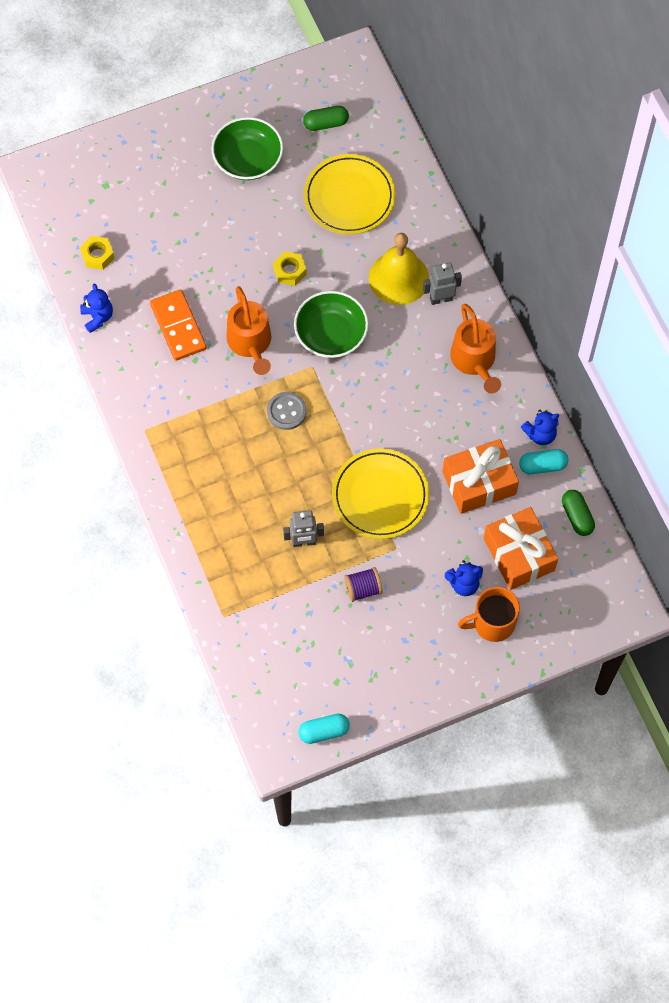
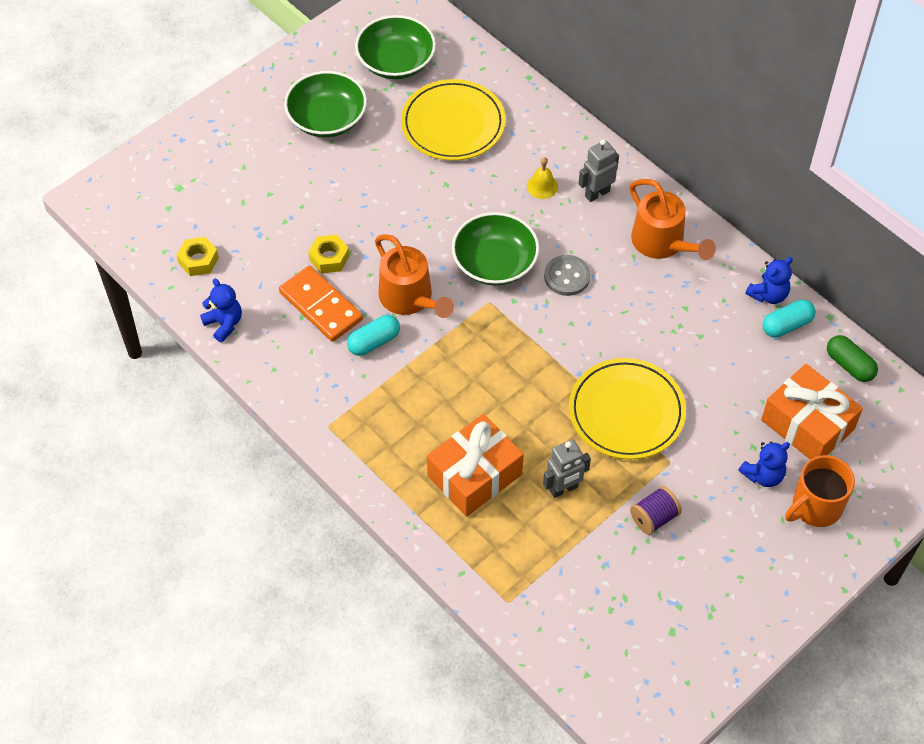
camera: 20 degrees left, 10 degrees down
grey button [267,392,307,430] -> grey button moved to [544,255,590,296]
yellow nut [273,251,307,286] -> yellow nut moved to [308,235,349,273]
turquoise capsule [298,714,350,744] -> turquoise capsule moved to [347,315,400,356]
green capsule [303,106,349,131] -> green bowl [355,15,436,79]
yellow bell [369,233,429,305] -> yellow bell [527,157,558,199], size x0.45
orange gift [443,439,519,514] -> orange gift moved to [427,414,524,517]

